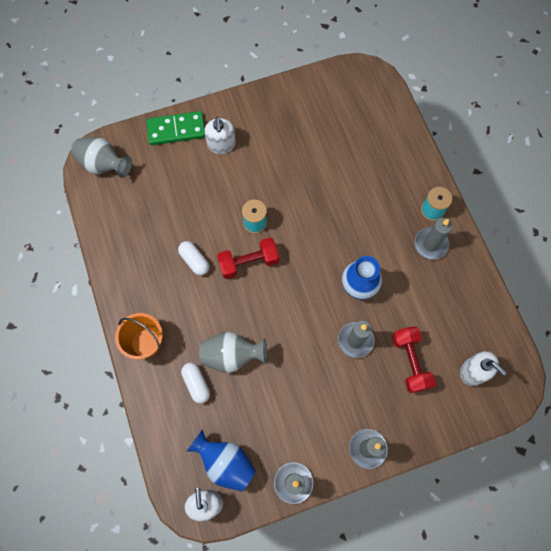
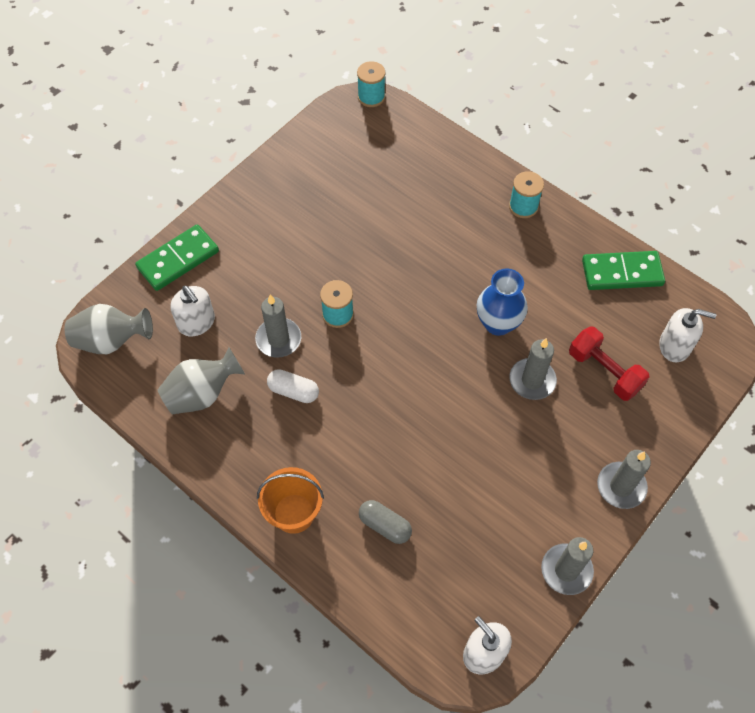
camera: 30 degrees left, 10 degrees down
white capsule [181,363,210,403] -> grey capsule [359,500,412,544]
blue vase [186,429,256,491] -> none
grey vase [199,332,267,373] -> grey vase moved to [157,347,245,415]
white soap dispenser [204,117,236,154] -> white soap dispenser moved to [170,286,215,336]
red dumbbell [217,238,279,279] -> none
grey candle [414,218,452,260] -> grey candle moved to [255,295,301,358]
none -> turquoise spool [357,61,385,107]
none -> green domino [582,251,665,290]

